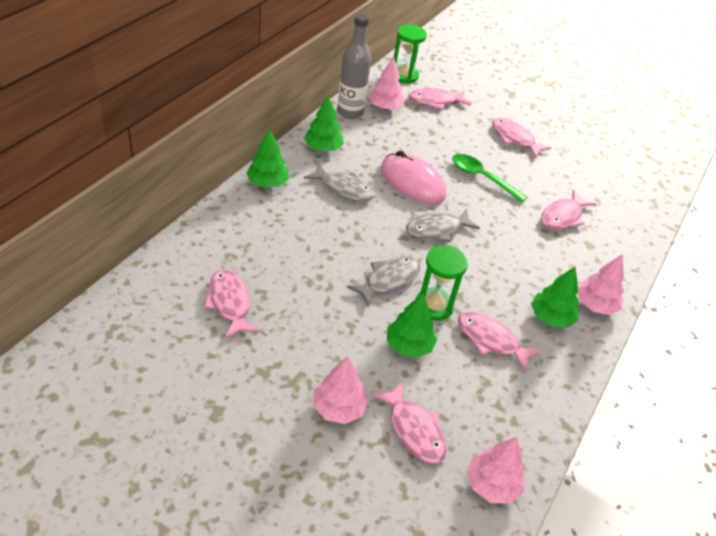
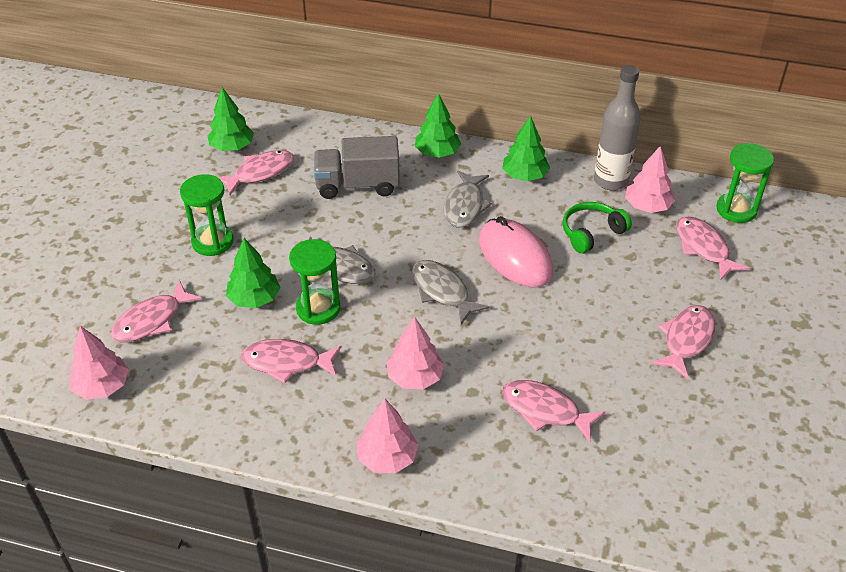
camera: 80 degrees right, 0 degrees up
pink tree [313,356,369,424] -> pink tree moved to [387,317,444,389]
pink mouse [381,150,446,204] -> pink mouse turned 60 degrees counterclockwise [479,216,553,287]
green spoon [452,154,527,203] -> none
pink fish [458,312,541,372] -> pink fish turned 105 degrees counterclockwise [241,339,342,383]
green tree [531,267,579,328] -> green tree moved to [208,87,254,151]
none -> green hourglass [180,174,234,256]
none -> grey truck [314,136,400,199]
none -> green headphones [563,202,632,253]

